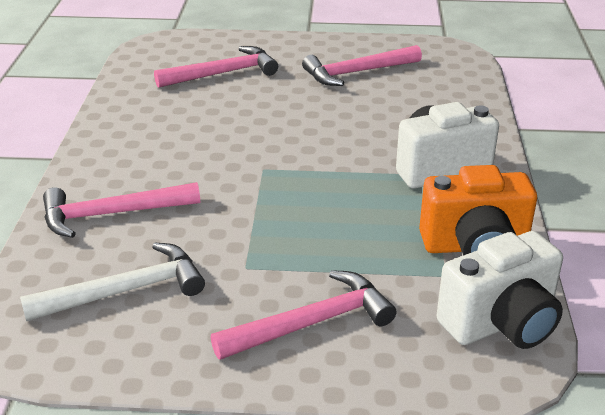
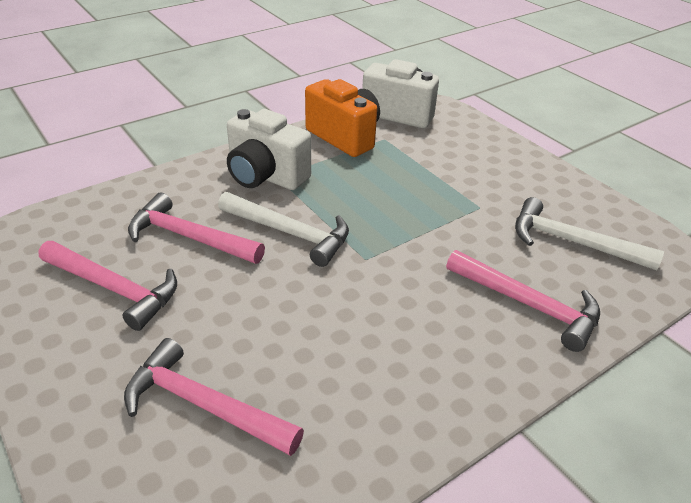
camera: 130 degrees left, 5 degrees up
pink hammer [211,270,397,360] -> pink hammer moved to [128,193,265,264]
none -> white hammer [218,192,349,267]

